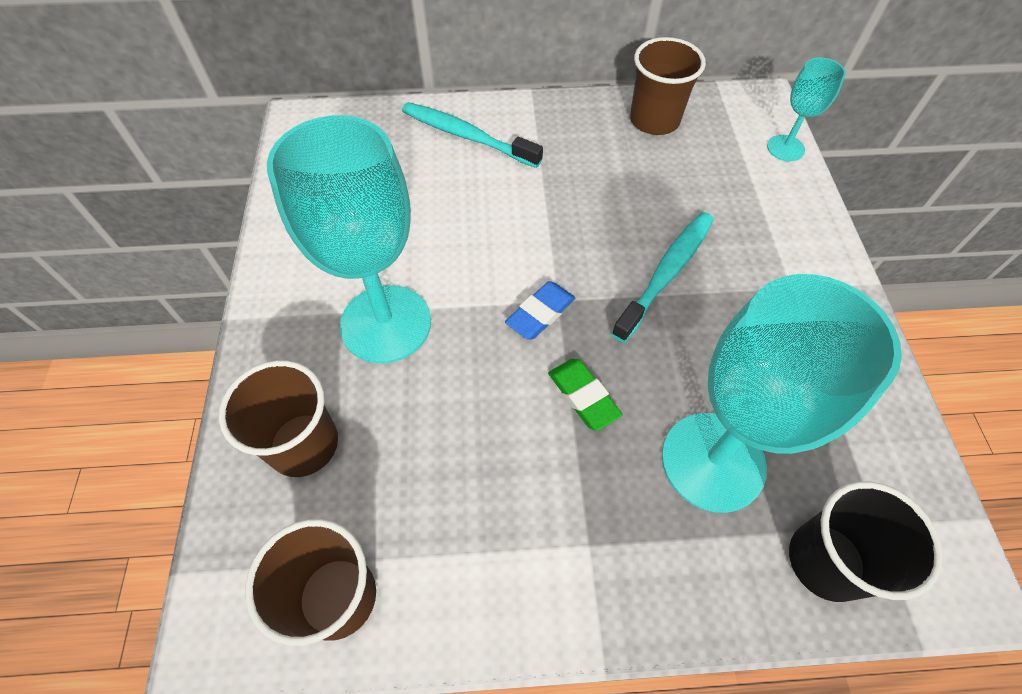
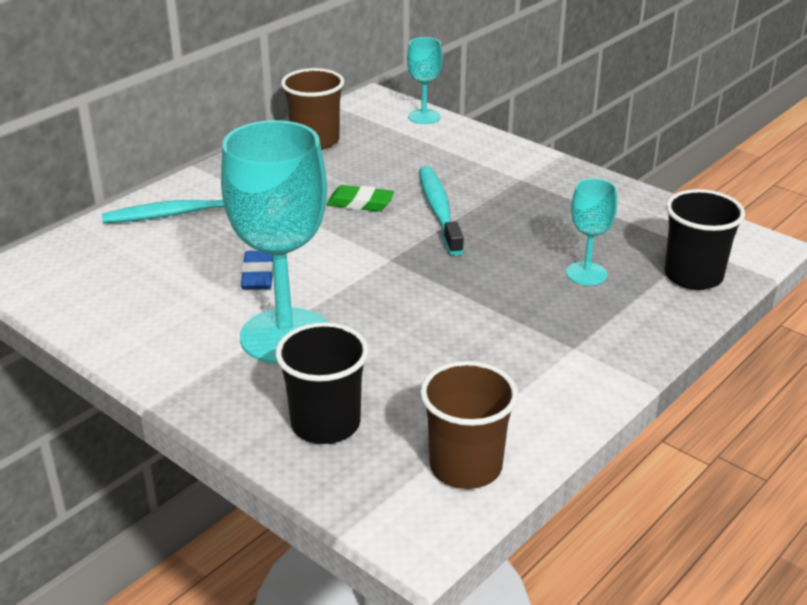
camera: 45 degrees left, 25 degrees down
brown cup [219,360,338,477] -> black cup [275,322,369,444]
blue eraser [505,281,575,339] -> blue eraser moved to [241,251,273,290]
green eraser [548,359,623,431] -> green eraser moved to [326,185,394,212]
turquoise goblet [662,274,902,513] -> turquoise goblet [566,178,617,285], size x0.49

